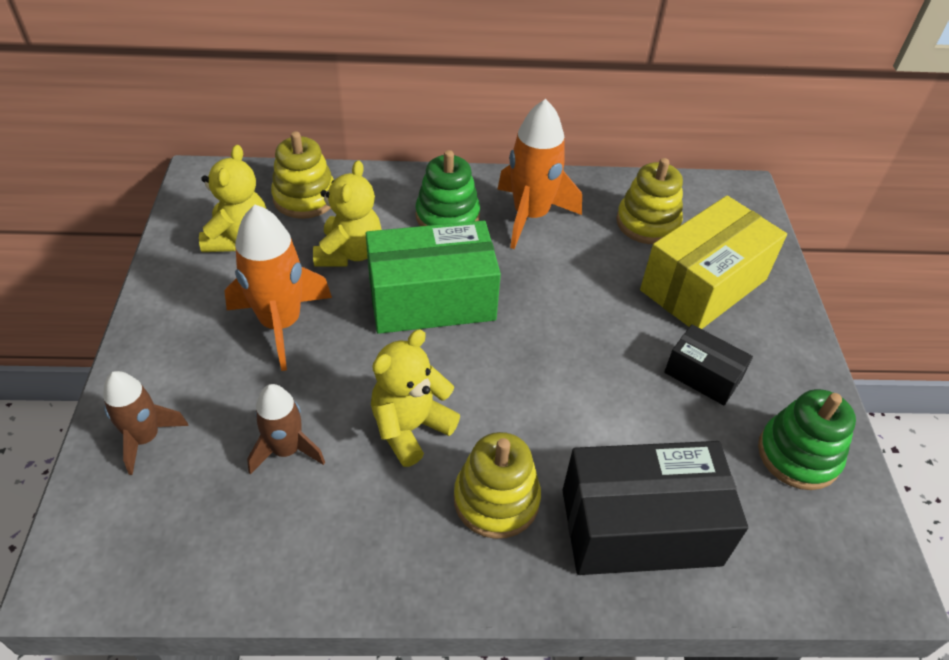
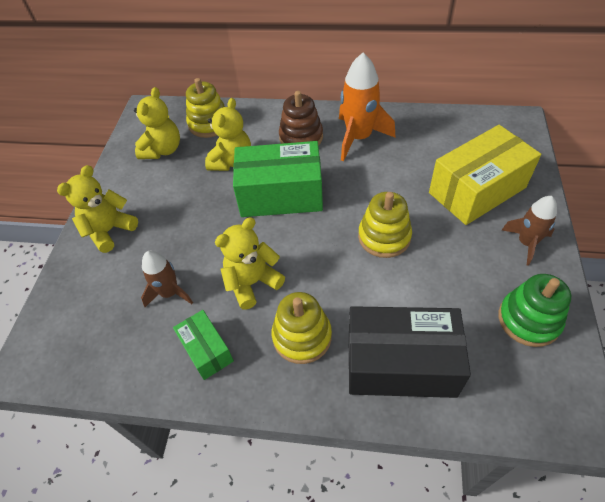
camera: 15 degrees right, 5 degrees up
brown rocket [103,371,188,475] -> brown rocket moved to [502,196,557,266]
orange rocket [224,204,332,371] -> none
green stacking toy [416,150,480,226] -> brown stacking toy [279,91,323,146]
yellow stacking toy [616,158,683,244] -> yellow stacking toy moved to [358,192,412,258]
black box [664,324,753,405] -> none
none -> yellow teddy bear [57,165,138,253]
none -> green box [173,310,234,380]

